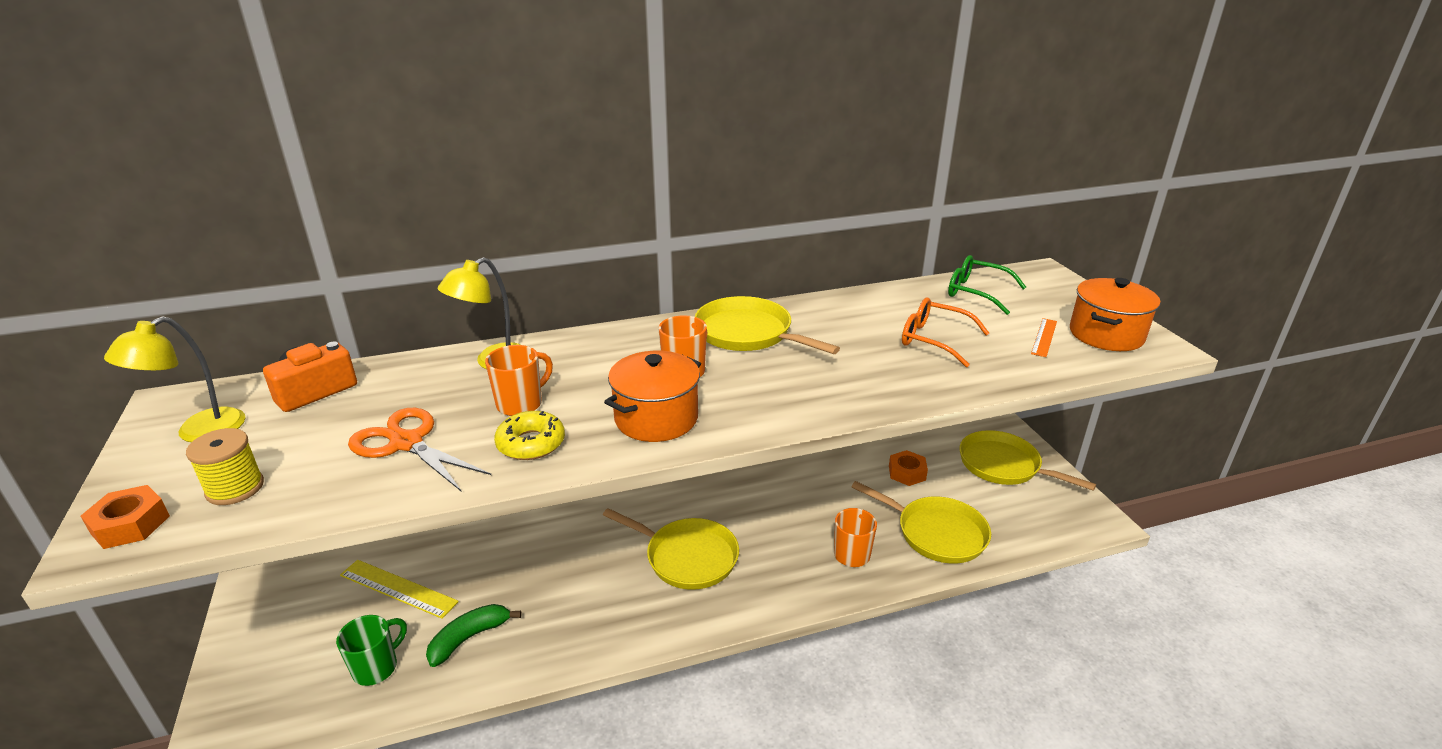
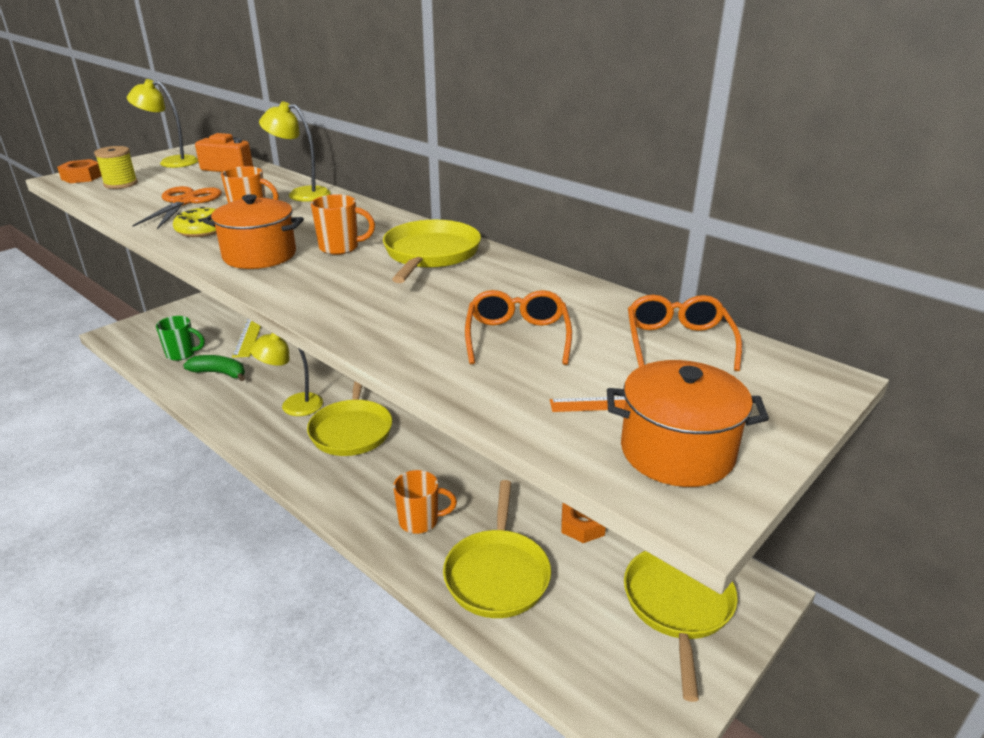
camera: 60 degrees right, 0 degrees up
green glasses [948,255,1026,315] -> orange glasses [628,295,742,371]
none -> yellow lamp [250,333,323,416]

